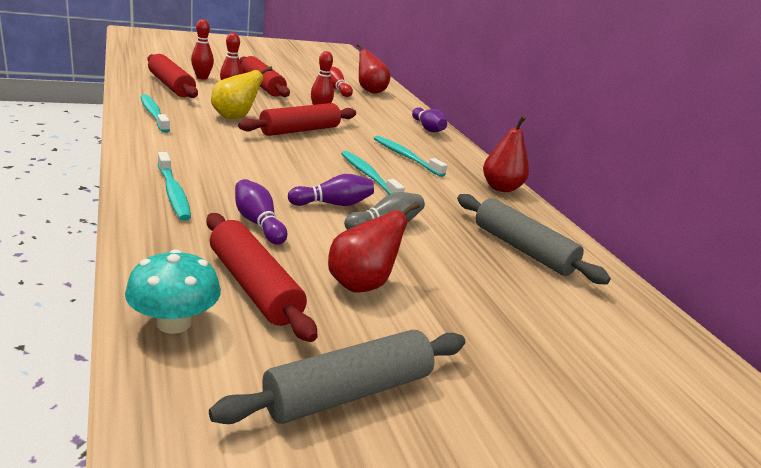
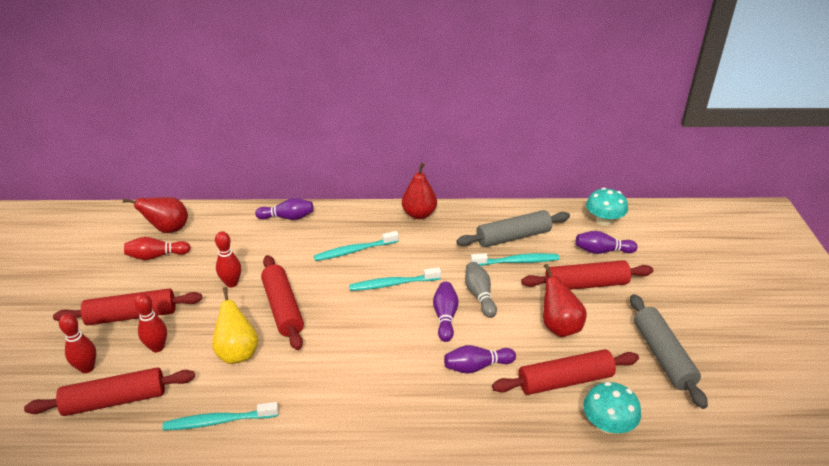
camera: 65 degrees left, 10 degrees up
turquoise toothbrush [158,152,191,221] -> turquoise toothbrush moved to [471,253,559,266]
none -> red rolling pin [521,260,653,290]
none -> purple bowling pin [575,231,638,254]
none -> turquoise mushroom [586,188,628,226]

